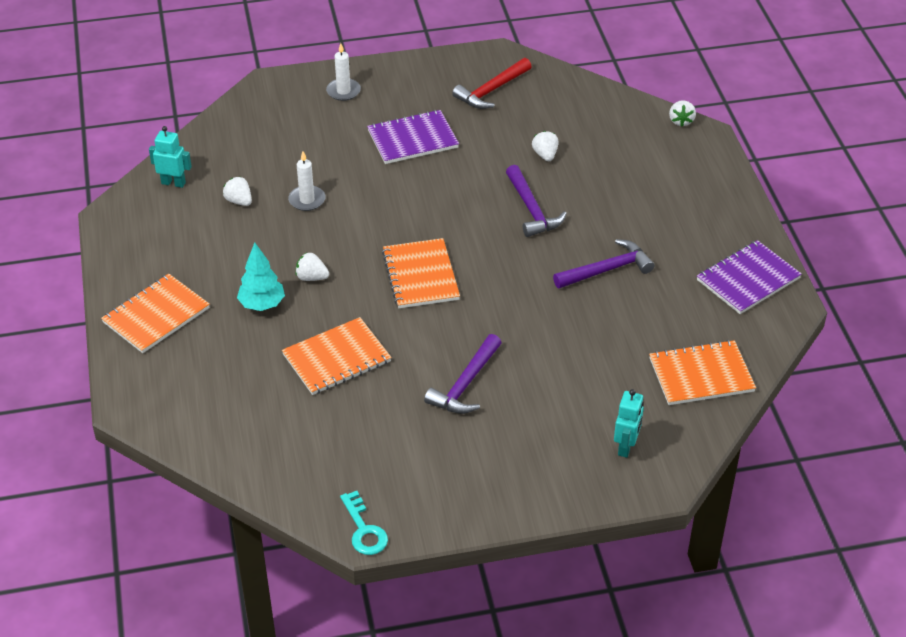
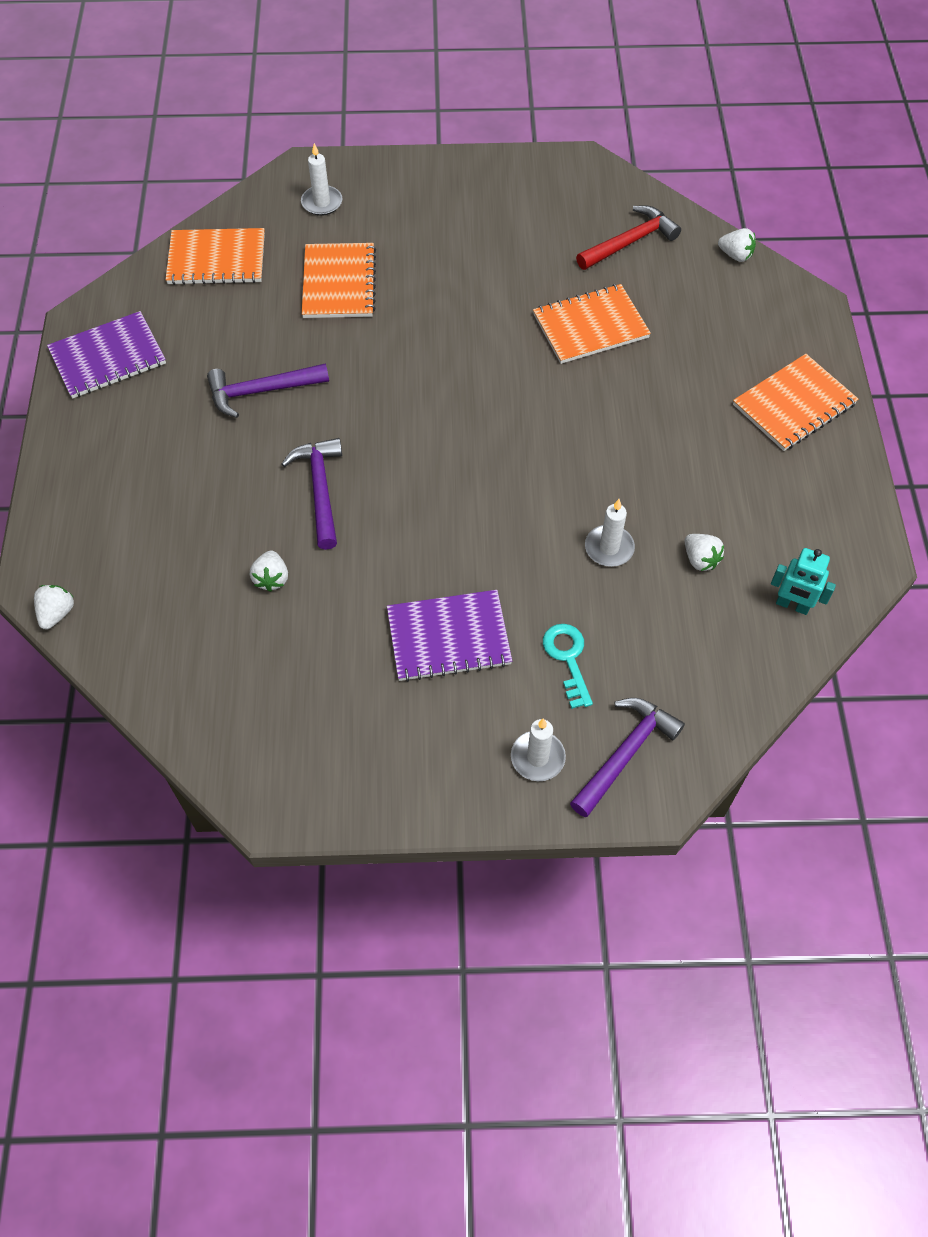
camera: 170 degrees left, 15 degrees up
turquoise tree [237,243,285,311] -> none
white strawberry [296,253,329,281] -> white strawberry moved to [718,228,756,262]
turquoise key [340,491,388,555] -> turquoise key moved to [543,624,593,709]
orange notebook [382,238,460,308] -> orange notebook moved to [302,243,376,318]
purple hammer [424,334,502,414] -> purple hammer moved to [570,698,685,817]
red hammer [452,58,532,109] -> red hammer moved to [576,205,681,270]
turquoise robot [614,389,644,458] -> white candle [301,143,342,216]

